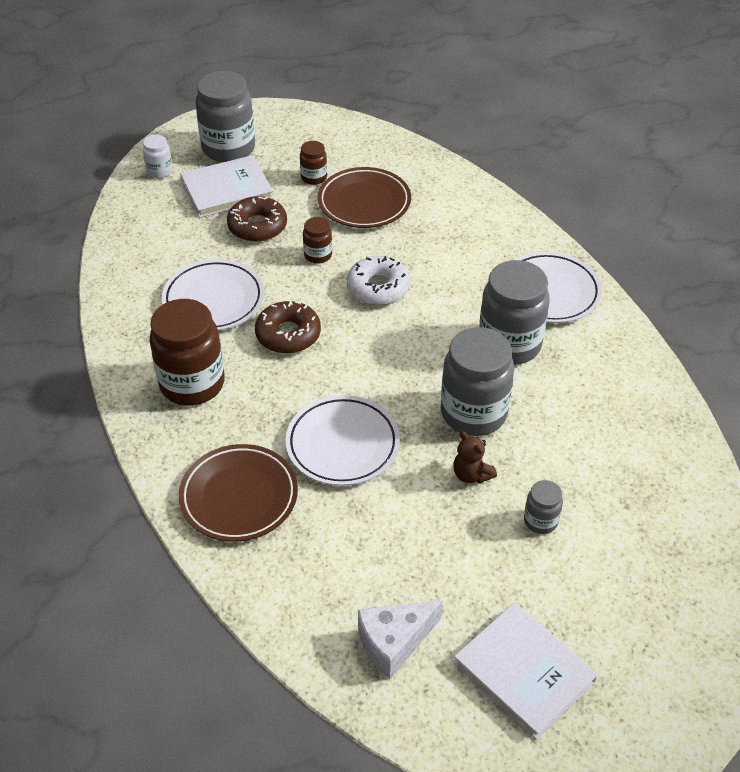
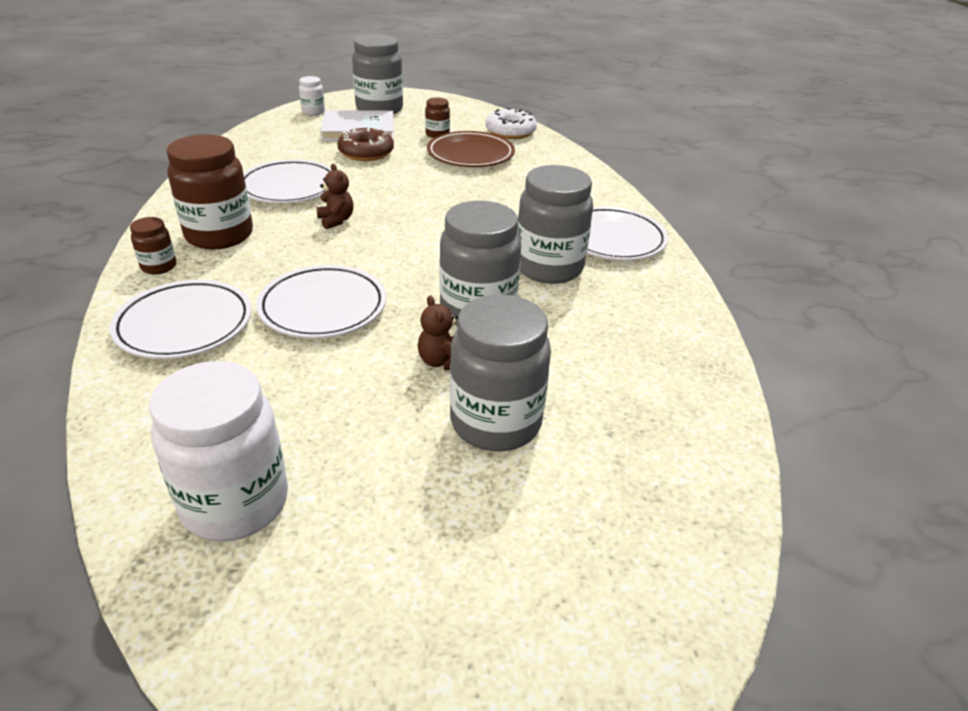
camera: 15 degrees right, 10 degrees down
brown plate [179,444,298,542] -> white plate [110,280,252,359]
brown donut [255,301,321,354] -> brown teddy bear [317,164,354,229]
brown jar [303,217,332,263] -> brown jar moved to [130,217,176,275]
white donut [347,256,410,305] -> white donut moved to [485,108,537,139]
white cheese [358,600,443,679] -> white jar [149,361,288,542]
white book [453,603,598,740] -> none
grey jar [524,480,563,534] -> grey jar [450,294,551,451], size x2.09

